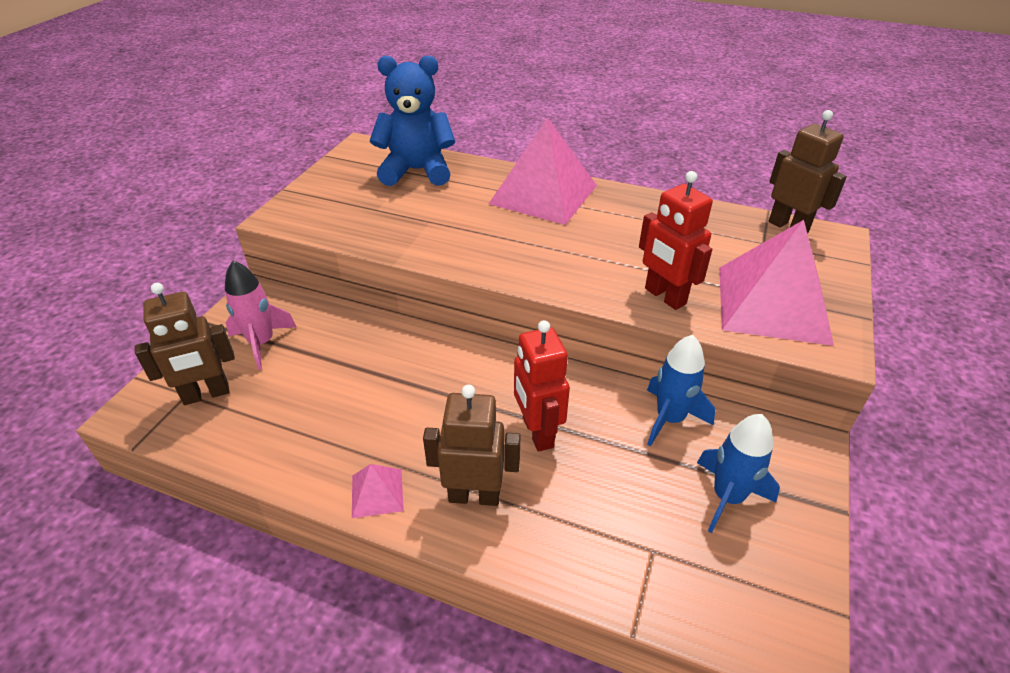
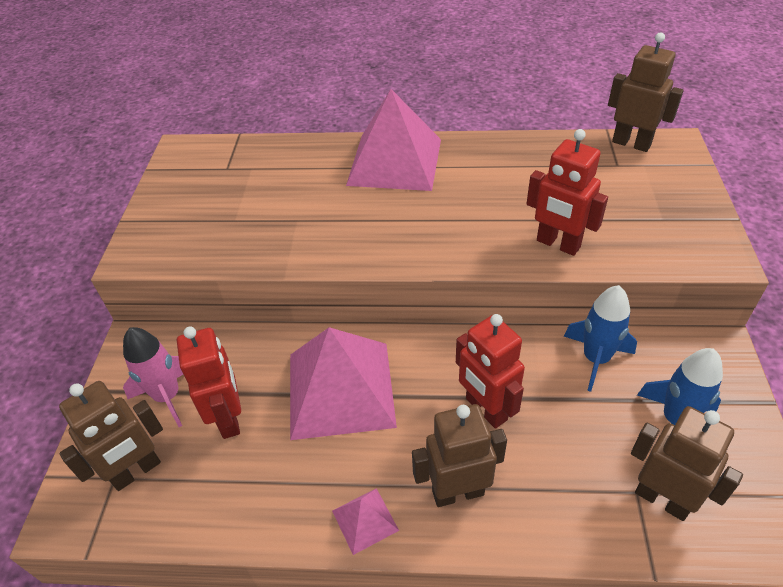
camera: 15 degrees left, 5 degrees up
blue teddy bear [370,55,455,186] -> none
pink pyramid [719,220,834,346] -> pink pyramid moved to [290,327,397,440]
none -> red robot [177,326,241,439]
none -> brown robot [631,406,743,521]

